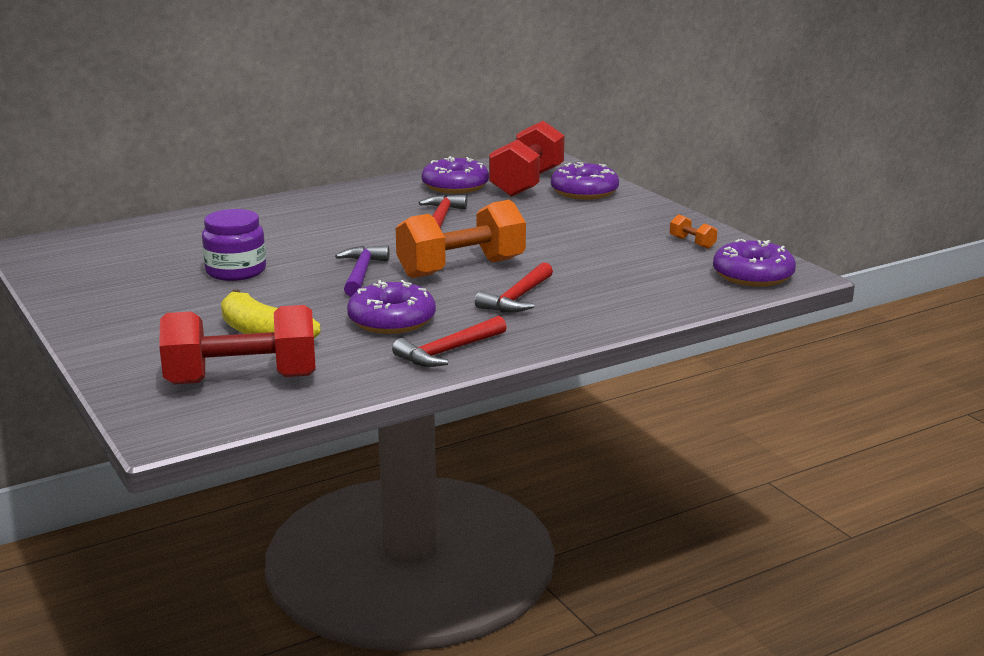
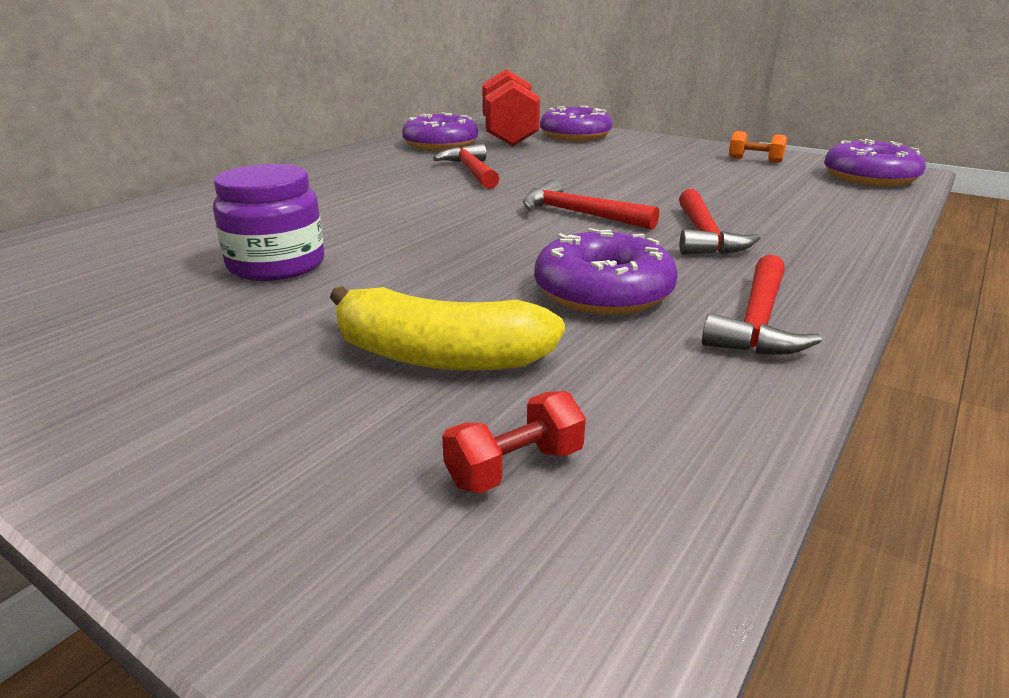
camera: 25 degrees left, 5 degrees up
red dumbbell [159,305,316,384] -> red dumbbell [442,391,586,494], size x0.41
purple hammer [335,245,390,297] -> none
orange dumbbell [396,200,526,278] -> red hammer [523,180,659,230]

